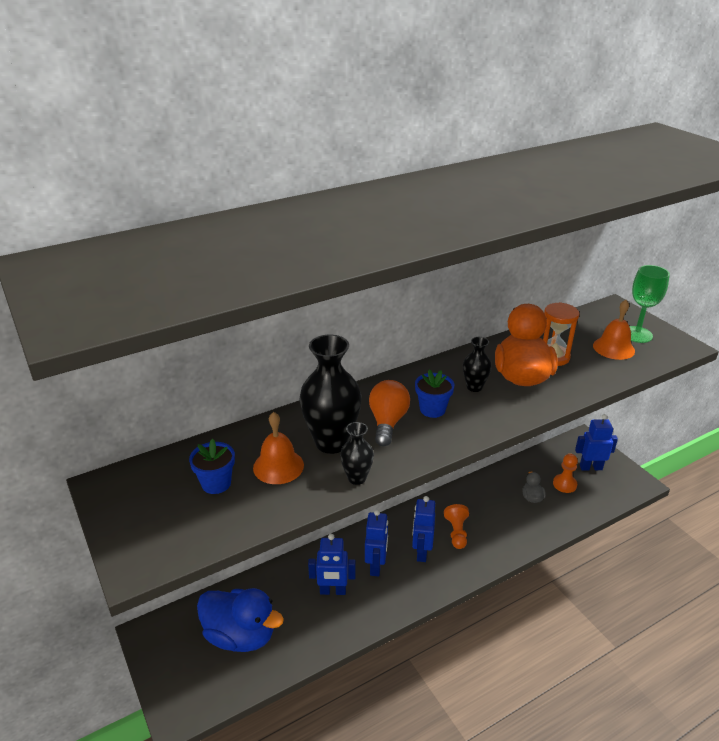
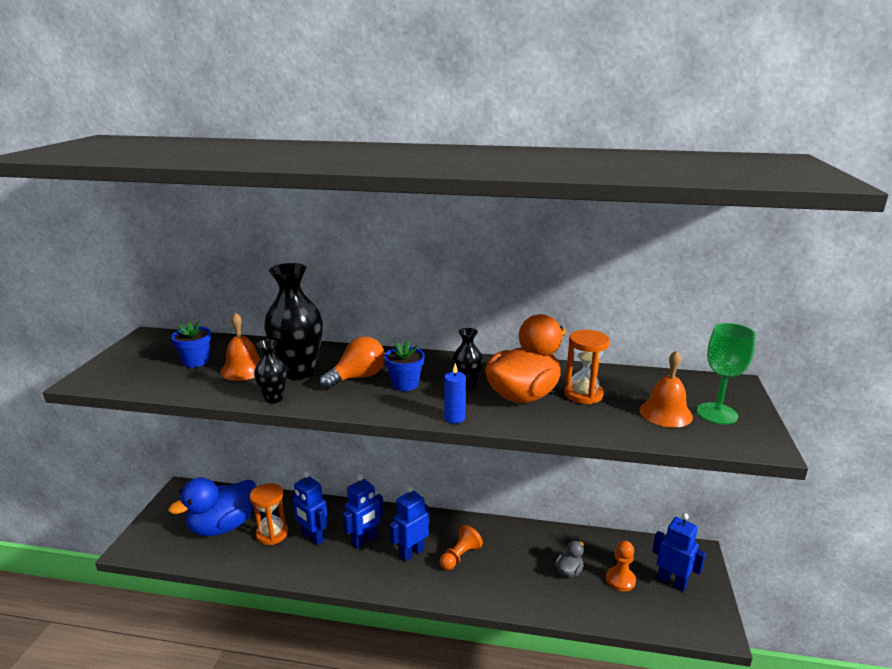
camera: 40 degrees right, 10 degrees down
blue duck [197,588,284,652] -> blue duck turned 75 degrees clockwise [169,477,256,536]
none -> orange hourglass [250,483,288,545]
none -> blue candle [445,363,466,424]

